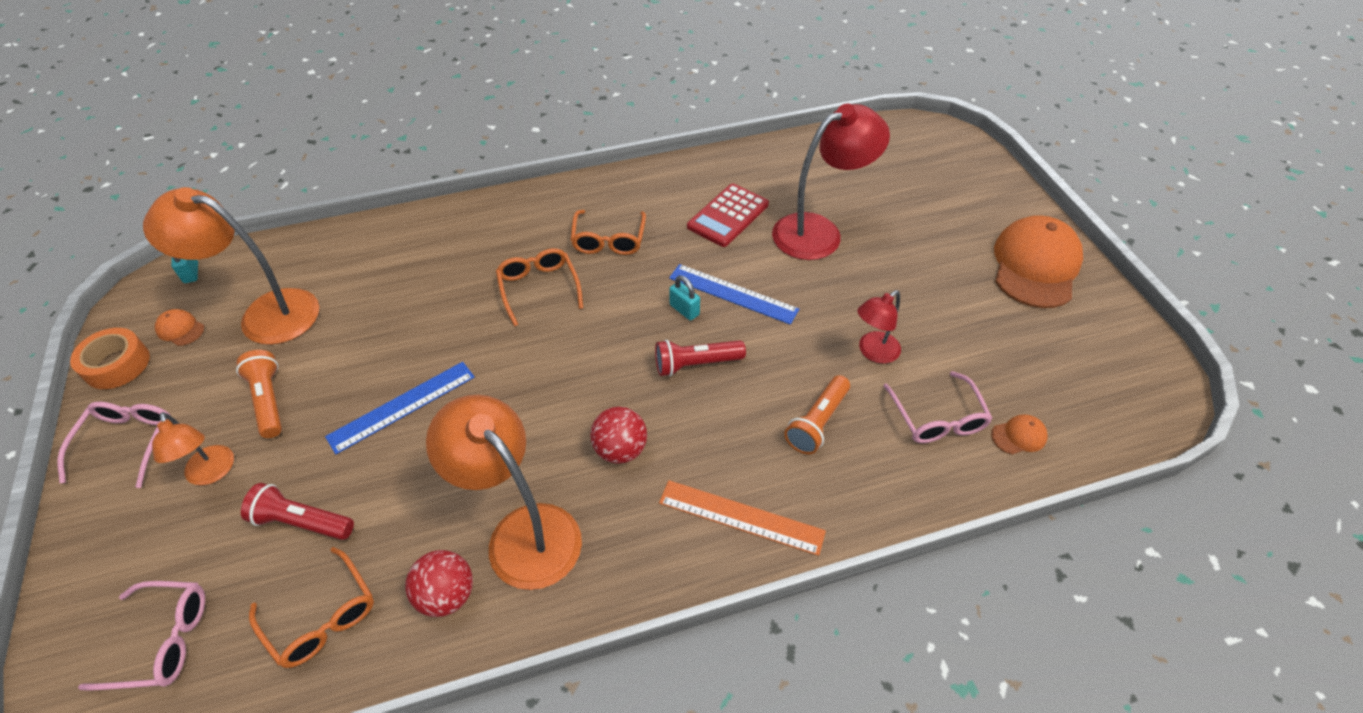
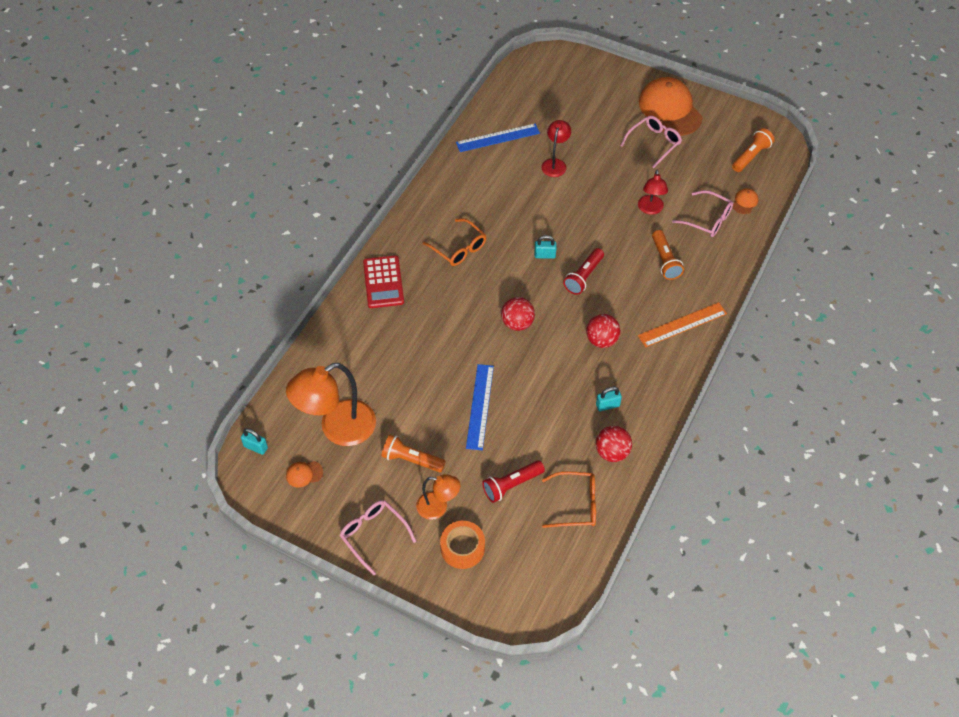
camera: 45 degrees left, 5 degrees up
orange tape [70,328,150,389] -> orange tape moved to [440,521,485,569]
pink glasses [78,581,205,690] -> pink glasses moved to [620,116,682,168]
orange lamp [426,395,582,590] -> turquoise padlock [596,387,622,411]
orange glasses [496,248,583,327] -> none
blue ruler [669,264,799,325] -> blue ruler moved to [456,124,540,152]
red calculator [687,183,769,247] -> red calculator moved to [363,255,404,308]
red lamp [772,104,890,260] -> red lamp [541,120,571,177], size x0.54
none -> red ball [501,297,535,331]
none -> orange flashlight [732,128,775,172]

